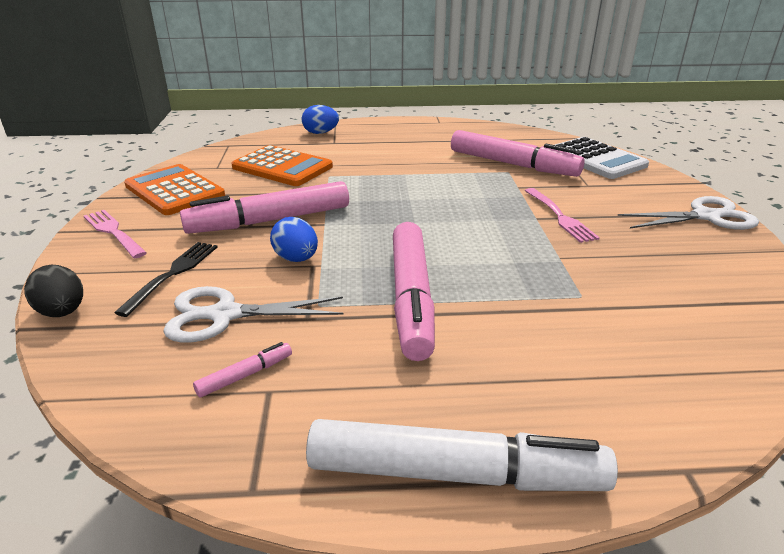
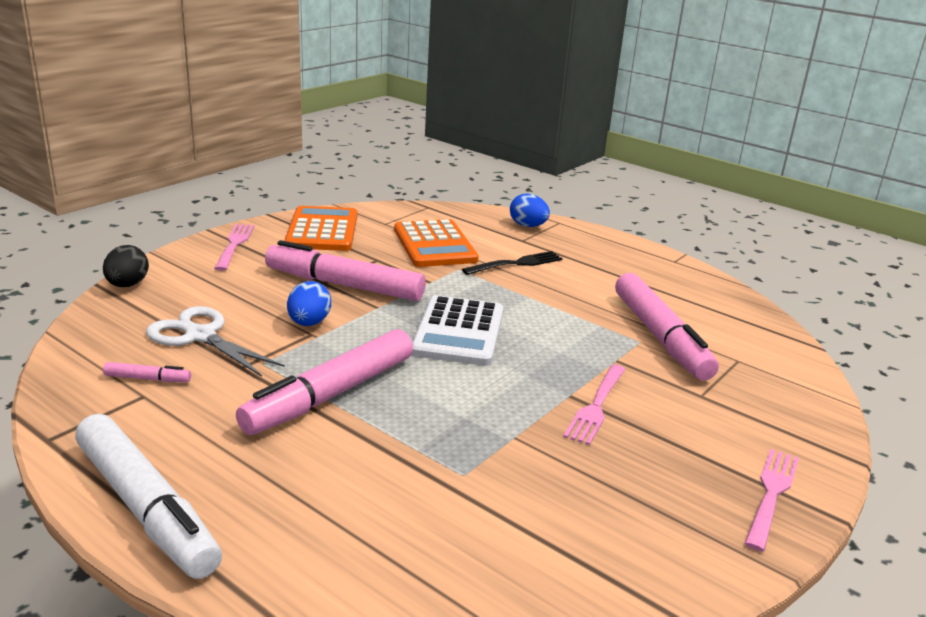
camera: 40 degrees right, 5 degrees down
black fork [114,242,217,317] -> black fork moved to [462,251,562,275]
white calculator [555,137,649,179] -> white calculator moved to [411,295,504,366]
white scissors [618,196,759,230] -> pink fork [744,449,799,552]

